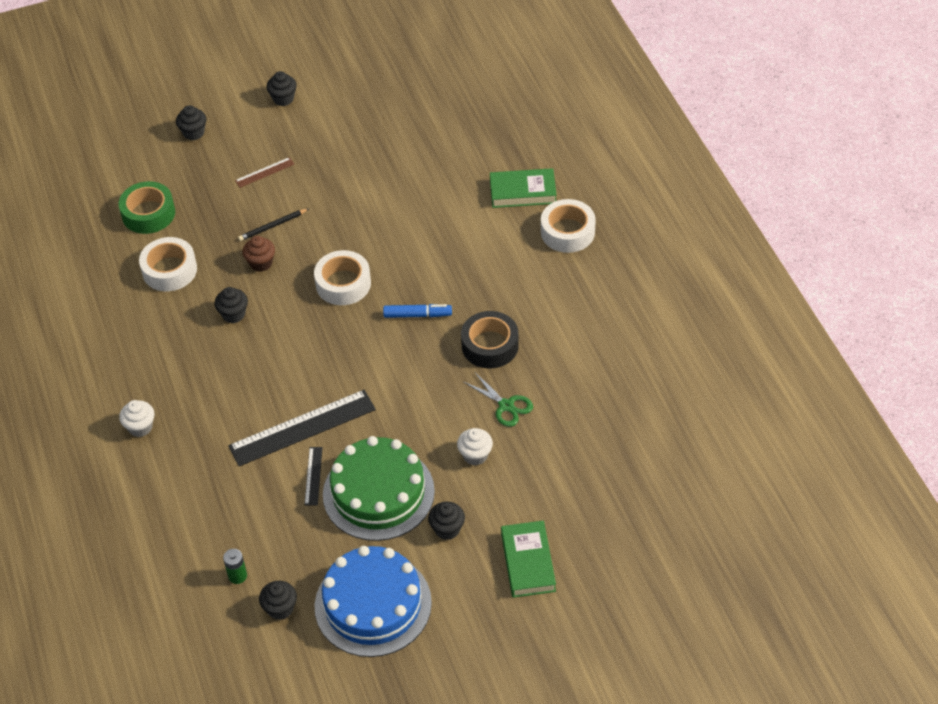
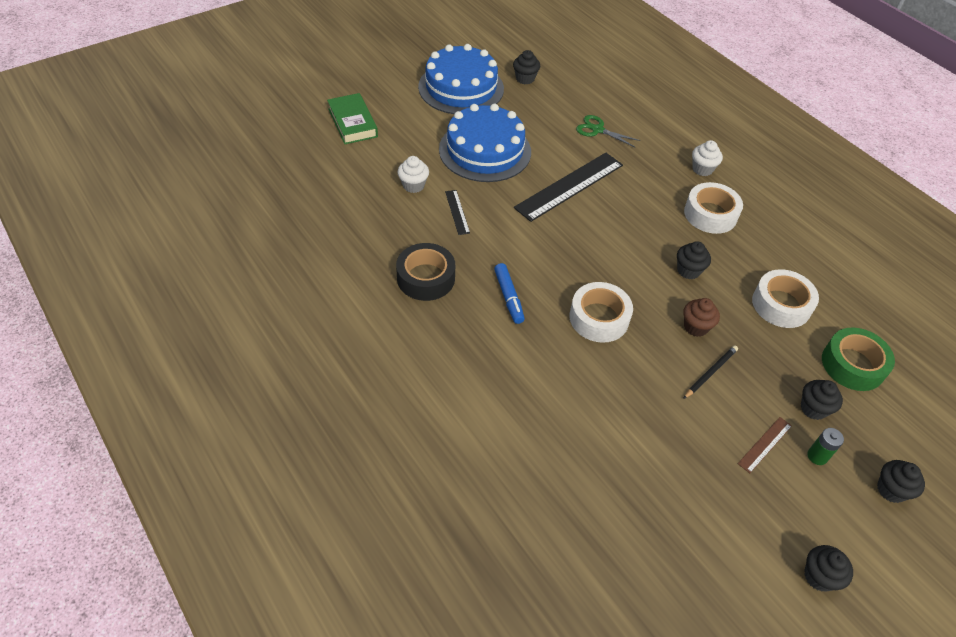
camera: 160 degrees right, 0 degrees up
green battery [223,549,247,584] -> green battery moved to [807,428,844,465]
black ruler [304,447,323,506] -> black ruler moved to [445,190,470,235]
green cake [323,436,435,541] -> blue cake [439,104,531,182]
blue marker [383,304,452,318] -> blue marker turned 90 degrees counterclockwise [494,263,525,324]
black cupcake [428,502,465,540] -> black cupcake moved to [801,380,843,420]
green scissors [464,373,533,427] -> green scissors moved to [576,115,640,147]
green book [490,168,557,208] -> none
white tape [541,199,596,253] -> white tape moved to [684,182,743,234]

